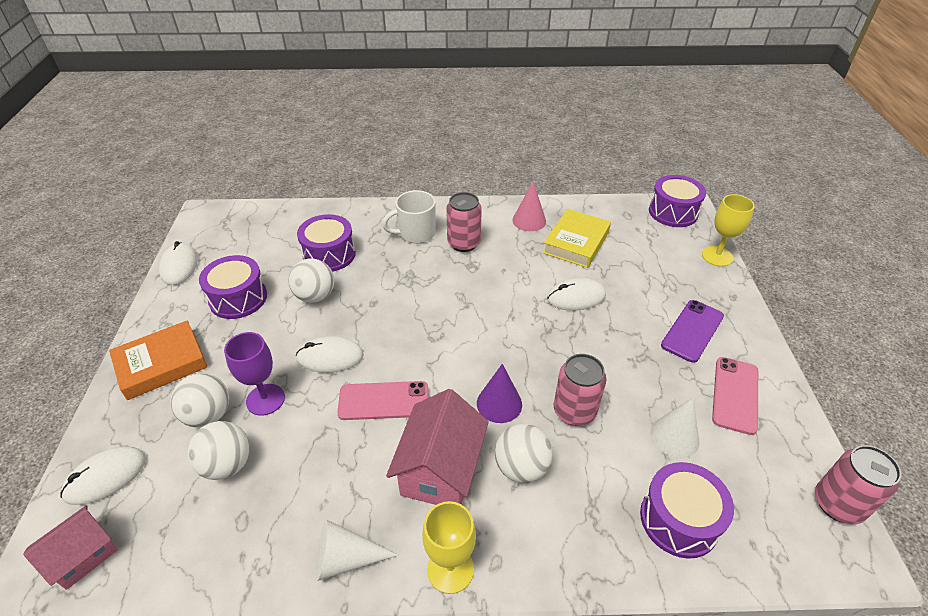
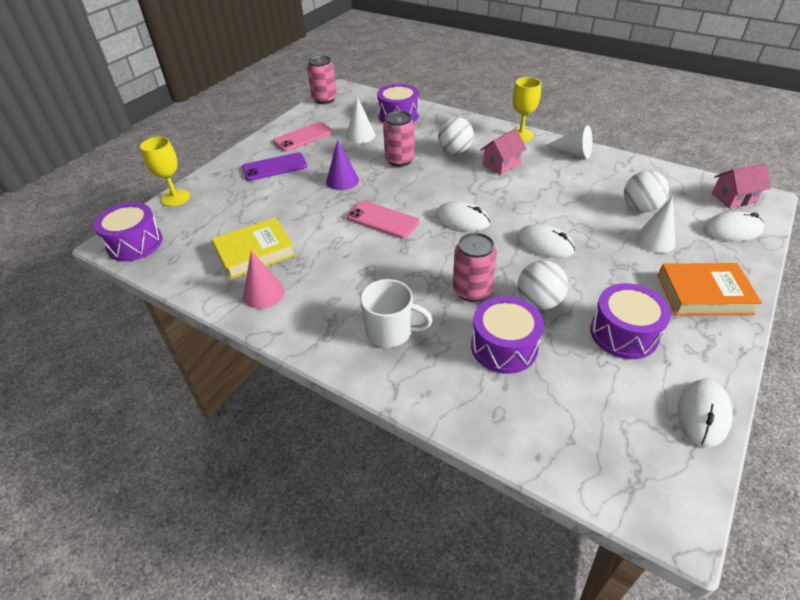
camera: 145 degrees left, 0 degrees up
white ball [171,373,229,428] -> white cone [635,196,676,253]
purple goblet [224,332,285,416] -> none
pink phone [337,381,428,420] -> pink phone moved to [346,201,419,239]
pink house [386,389,489,505] -> pink house [480,129,527,174], size x0.63
pink can [446,192,482,252] -> pink can moved to [453,233,497,302]
purple cone [477,364,522,423] -> purple cone moved to [326,140,359,190]
white mouse [547,278,606,310] -> white mouse moved to [435,201,490,231]

